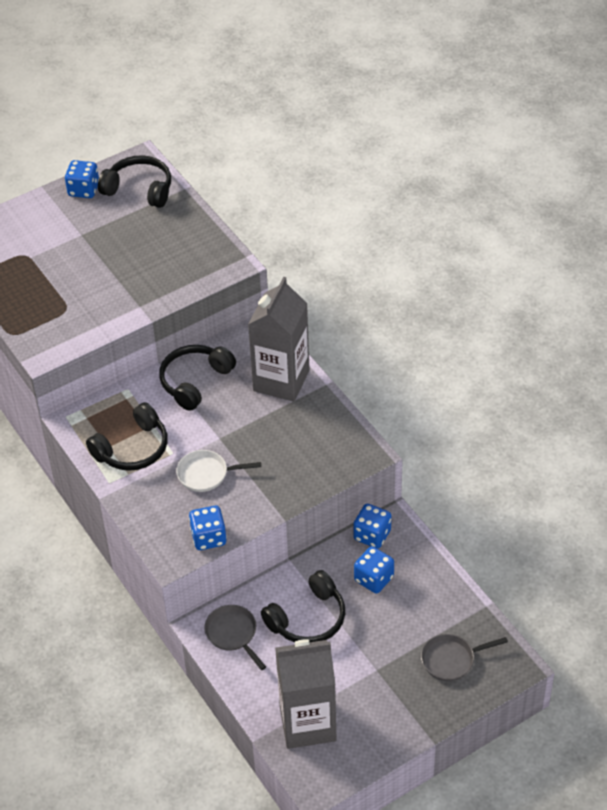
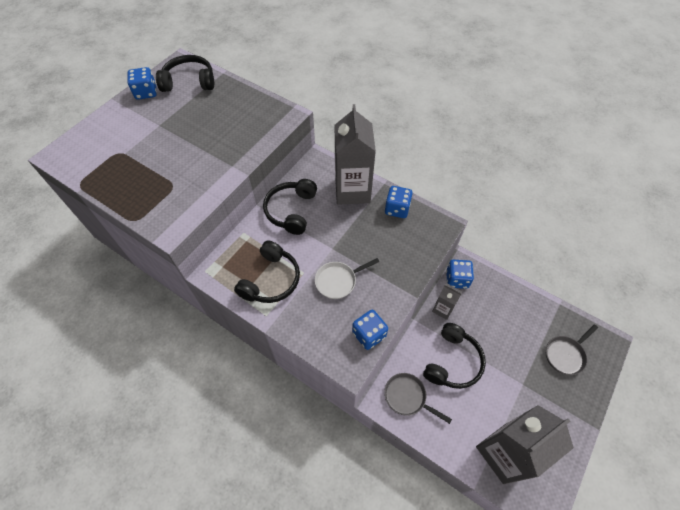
camera: 25 degrees left, 10 degrees up
blue dice [354,546,394,594] -> blue dice moved to [385,186,413,218]
none -> grey carton [432,283,462,320]

